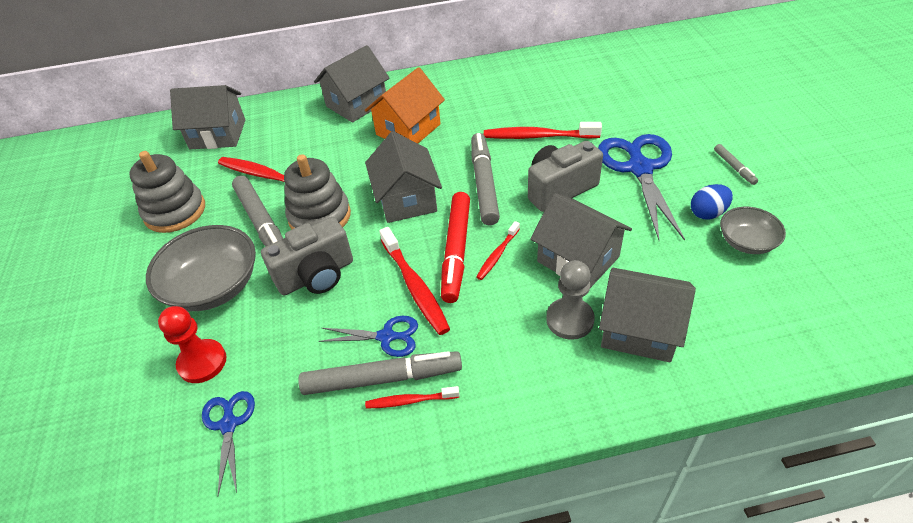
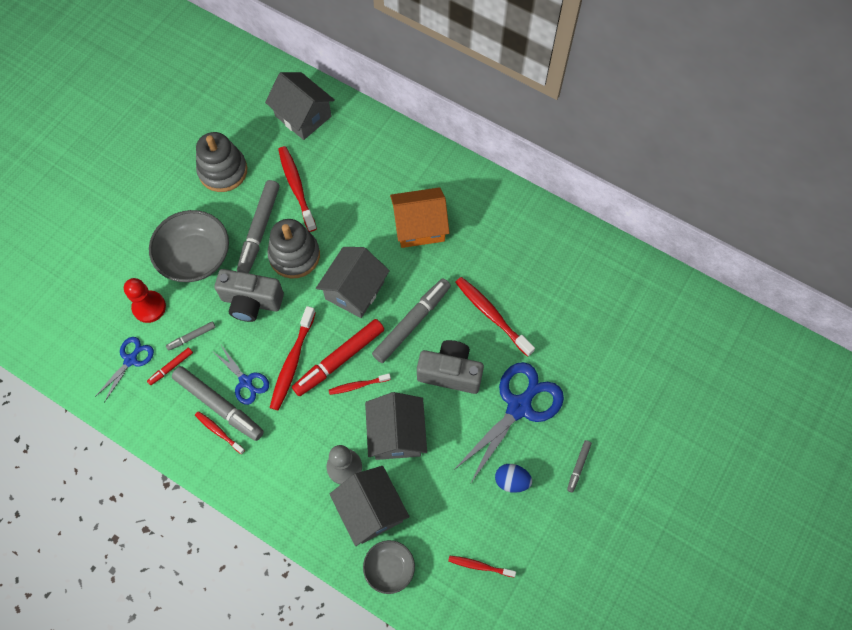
camera: 40 degrees right, 20 degrees up
grey house [314,45,390,123] -> none
grey bowl [720,207,786,254] -> grey bowl moved to [363,540,415,594]
none -> red marker [147,347,193,385]
none -> grey marker [166,321,216,351]
none -> red toothbrush [448,555,516,577]

